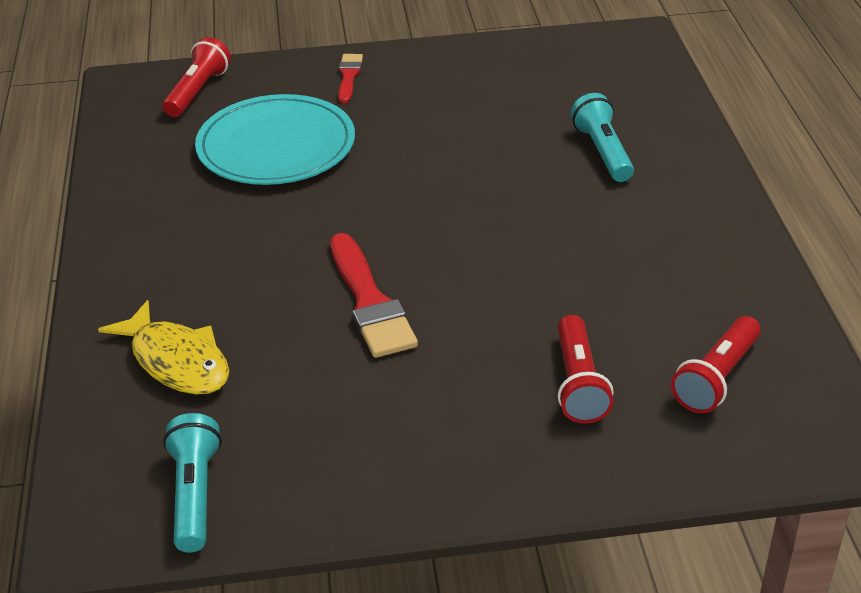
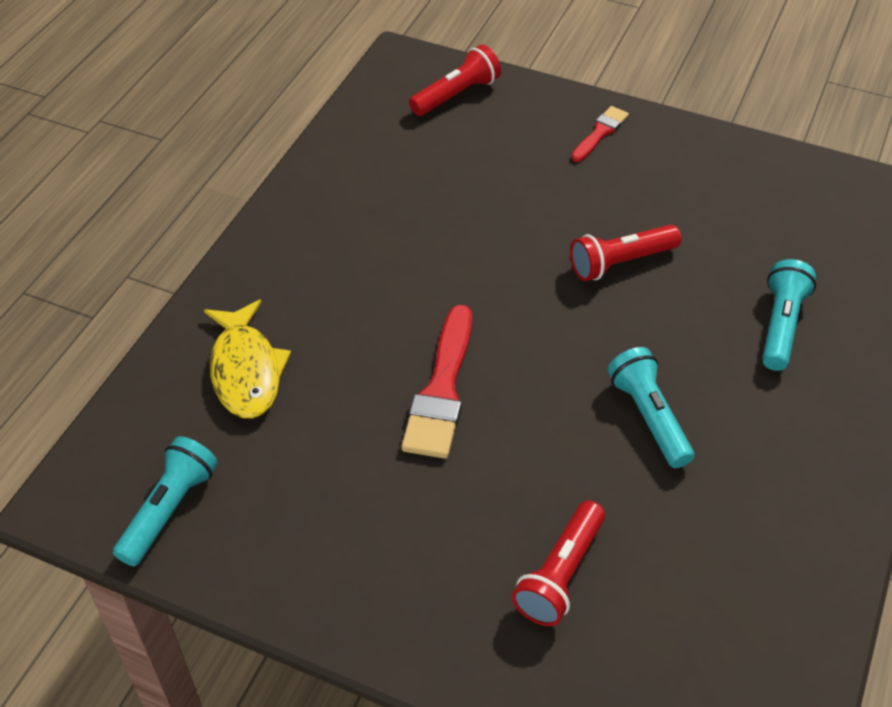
camera: 30 degrees right, 10 degrees up
turquoise plate [195,94,355,185] -> none
red flashlight [671,316,761,413] -> red flashlight moved to [570,225,681,281]
none -> turquoise flashlight [607,347,694,468]

